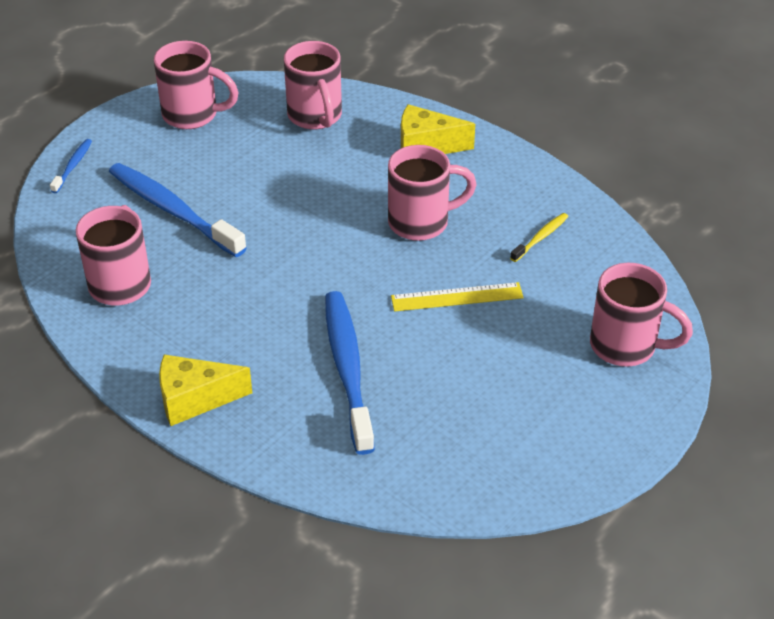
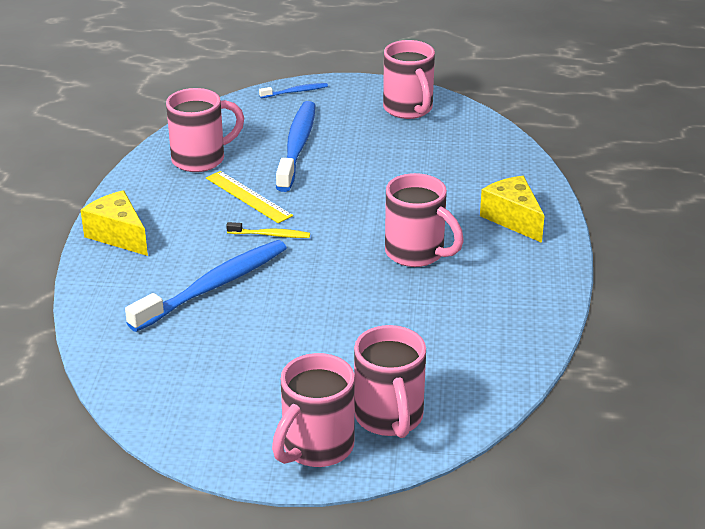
camera: 55 degrees right, 10 degrees down
pink mug [284,41,342,130] -> pink mug moved to [272,353,355,467]
yellow ruler [391,282,524,312] -> yellow ruler moved to [206,171,293,223]
yellow toothbrush [510,213,568,262] -> yellow toothbrush moved to [226,222,310,238]

